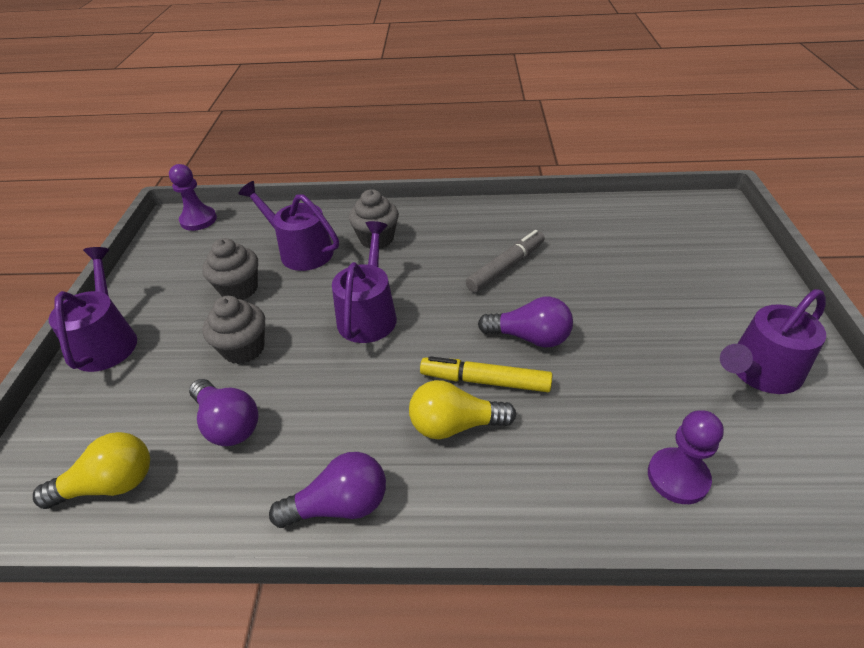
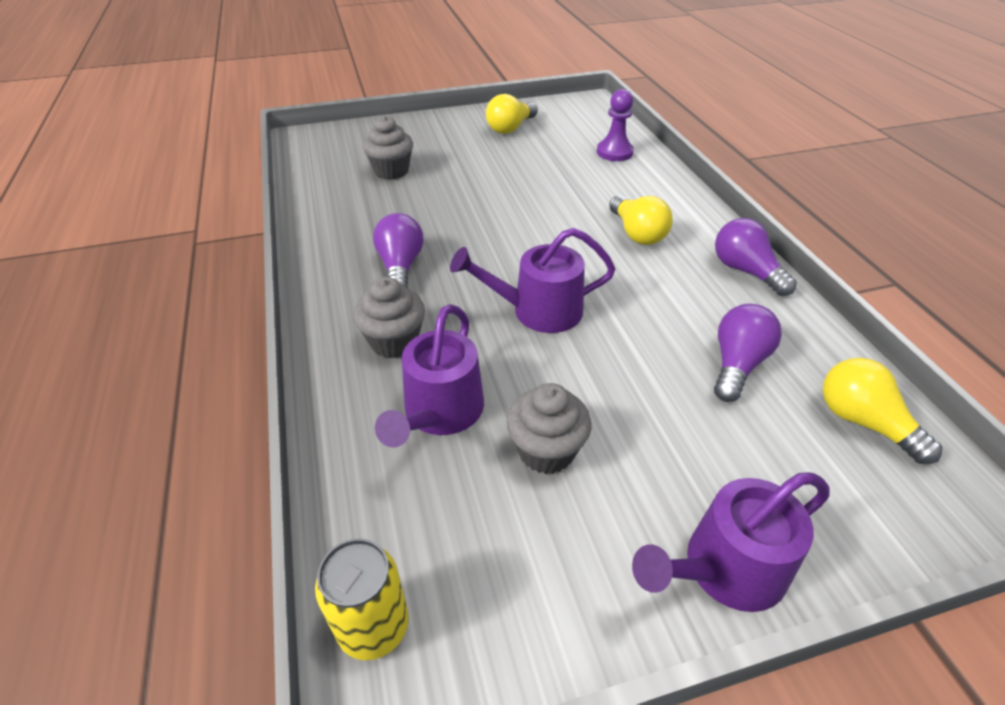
camera: 110 degrees left, 0 degrees up
purple pawn [169,164,217,231] -> yellow can [315,538,409,660]
grey cupcake [203,296,265,364] -> grey cupcake moved to [363,116,413,180]
yellow marker [420,356,553,392] -> none
grey marker [466,230,545,293] -> none
purple light bulb [478,297,573,347] -> purple light bulb moved to [373,213,424,288]
purple watering can [720,289,826,394] -> yellow light bulb [486,94,538,134]

